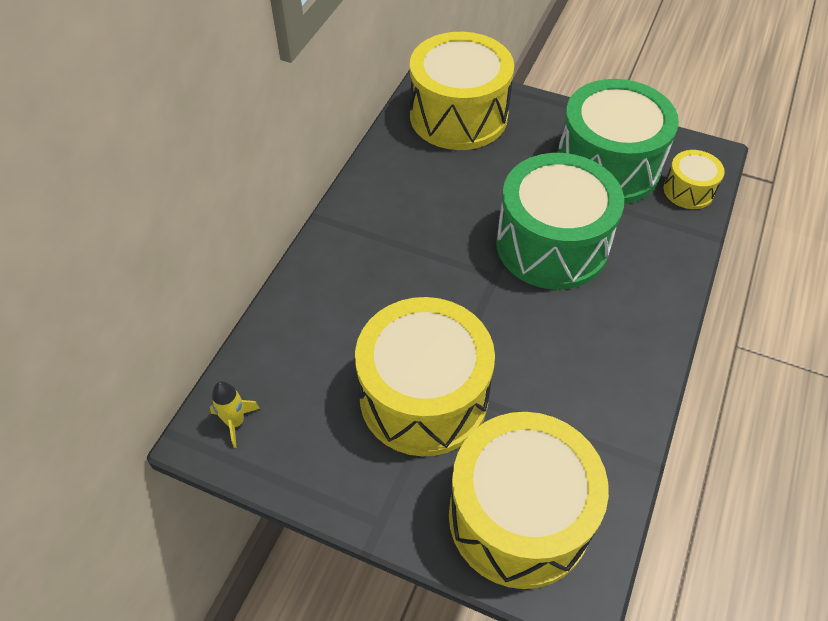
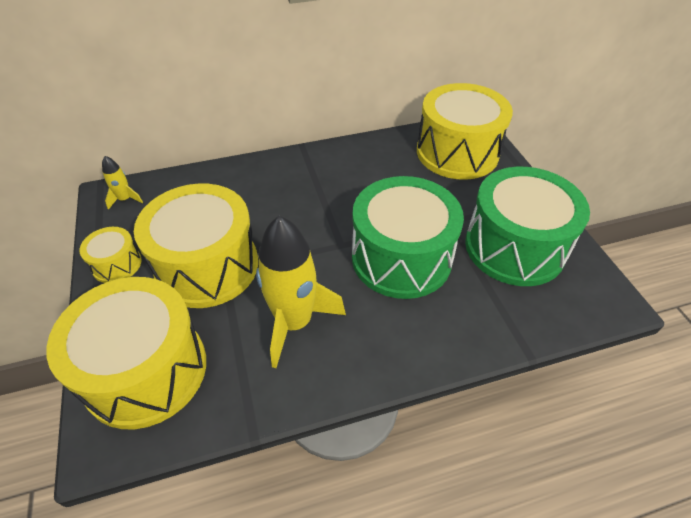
camera: 50 degrees right, 5 degrees down
yellow drum [664,150,725,209] -> yellow drum moved to [79,227,142,283]
none -> yellow rocket [256,216,346,368]

